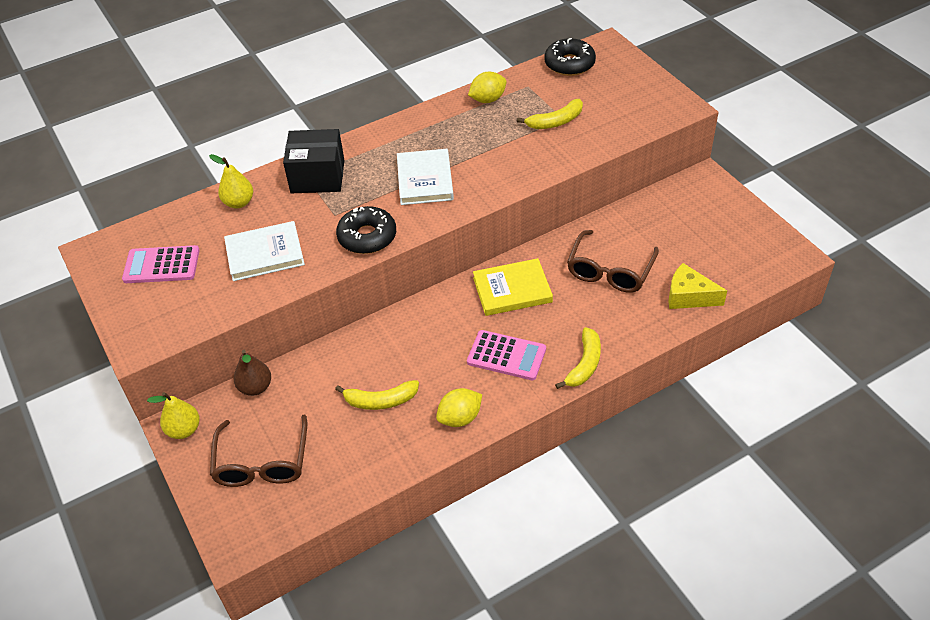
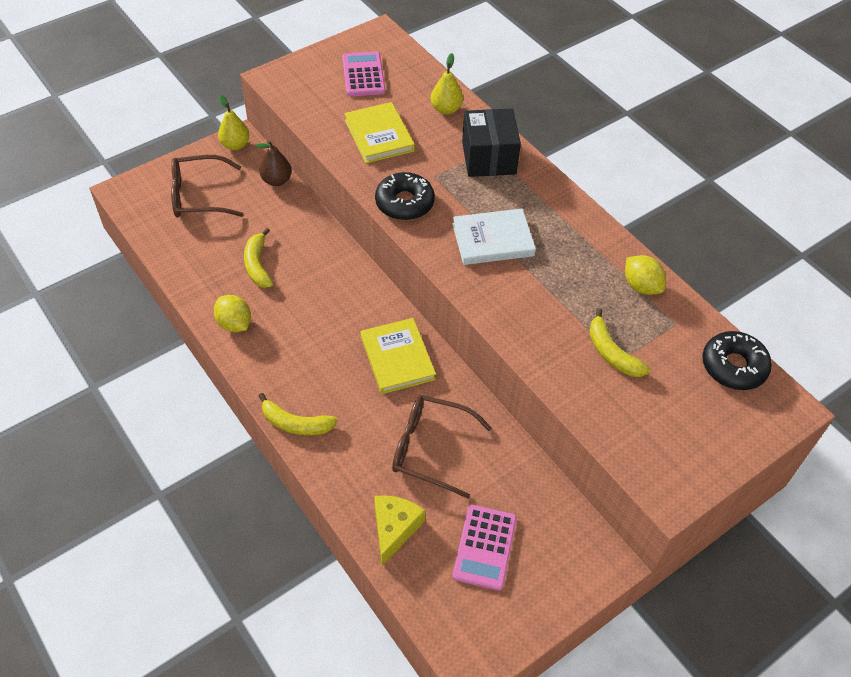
camera: 80 degrees right, 5 degrees up
white book [224,221,305,281] -> yellow book [344,102,415,163]
pink calculator [467,330,546,380] -> pink calculator moved to [453,505,517,591]

